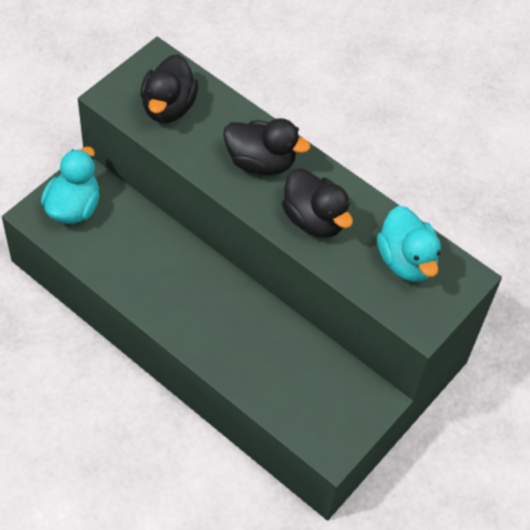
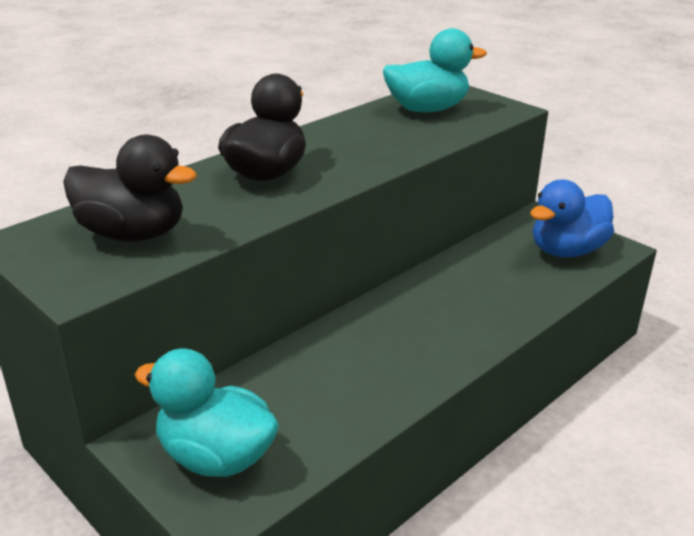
camera: 80 degrees left, 25 degrees down
black duck [282,168,353,238] -> none
none -> blue duck [530,179,614,258]

